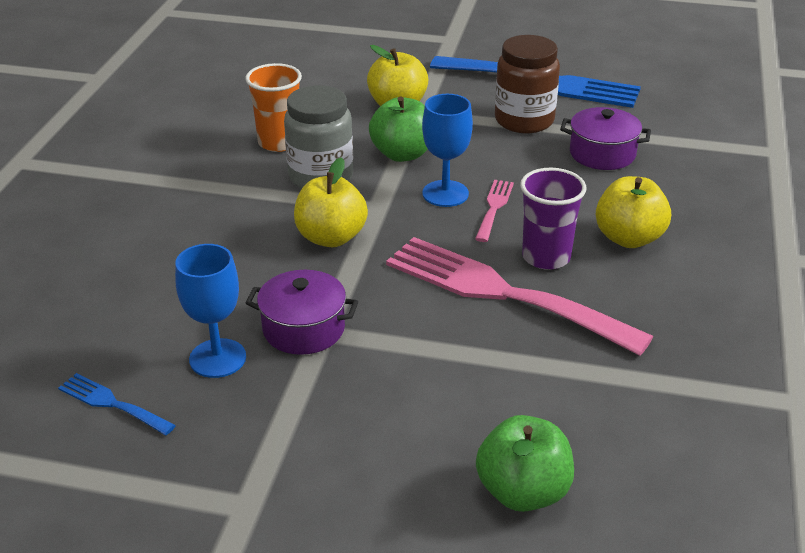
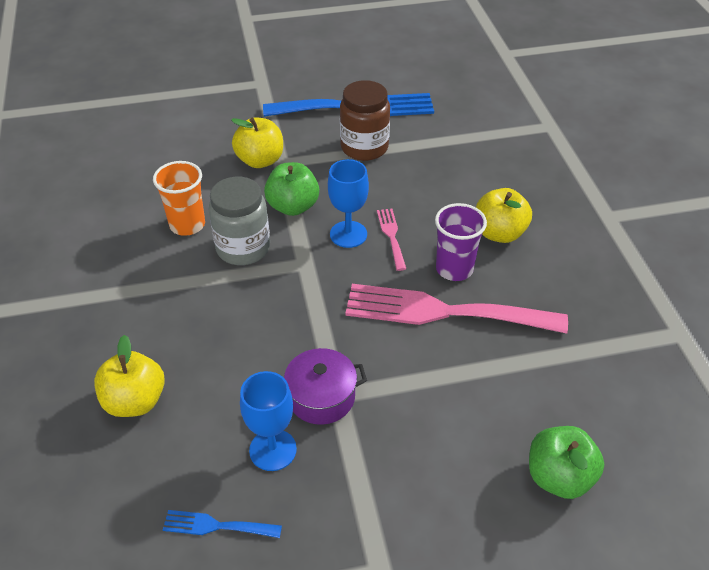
camera: 25 degrees left, 10 degrees up
yellow apple [294,157,368,247] -> yellow apple moved to [94,335,165,417]
purple pot [560,107,651,170] -> none

